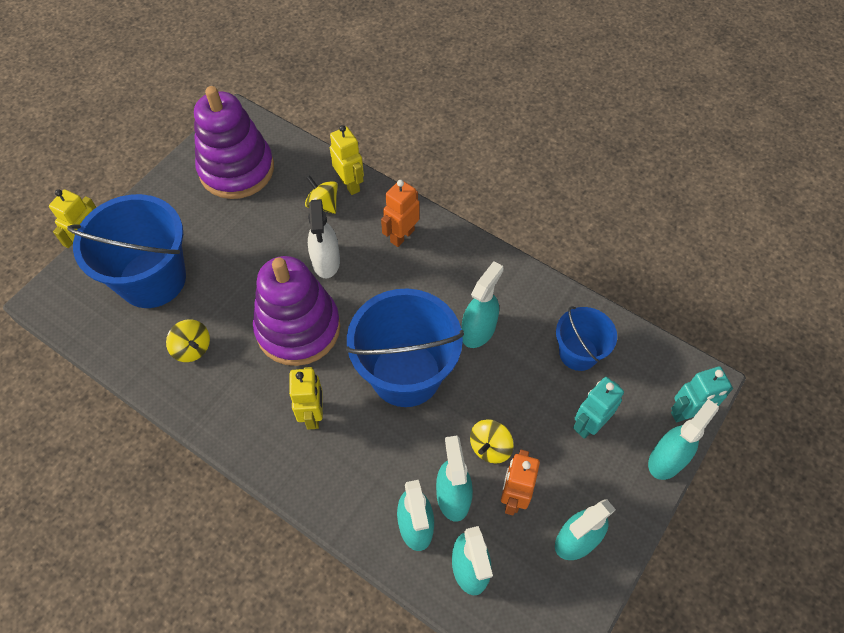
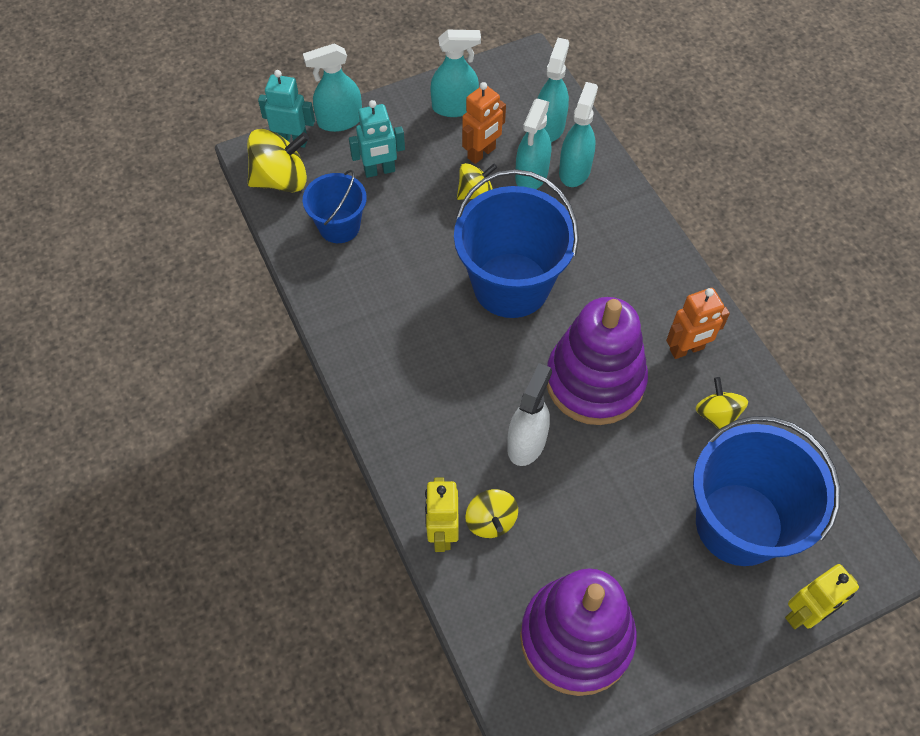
camera: 150 degrees left, 0 degrees up
yellow robot [289,367,323,430] -> none
orange robot [381,180,420,247] -> orange robot moved to [666,288,730,359]
turquoise spray bottle [462,261,504,348] -> none
none -> yellow spinning top [247,129,309,193]

